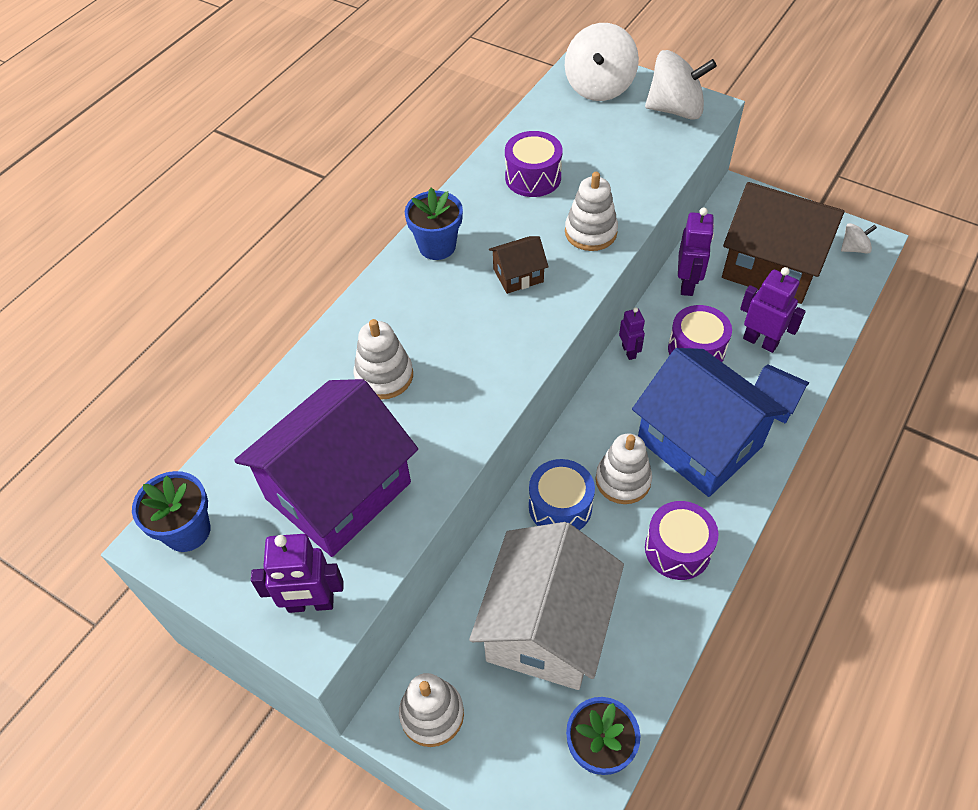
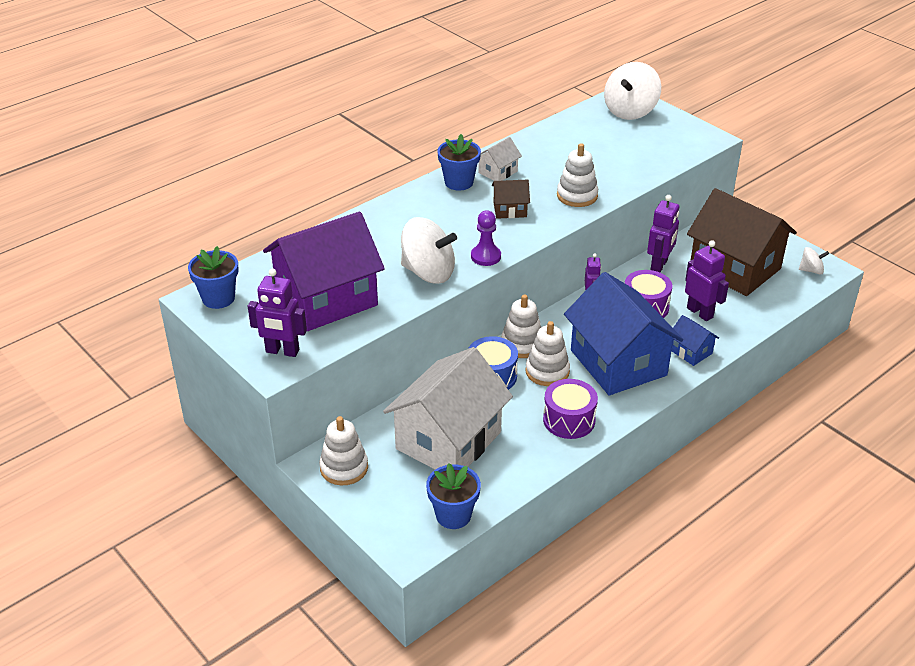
camera: 15 degrees right, 15 degrees down
white stacking toy [354,319,413,399] -> white stacking toy moved to [501,294,541,358]
purple drum [505,131,563,197] -> none
white spinning top [645,50,717,120] -> white spinning top moved to [401,217,457,284]
none -> purple pawn [471,210,501,266]
none -> white house [479,137,522,181]

